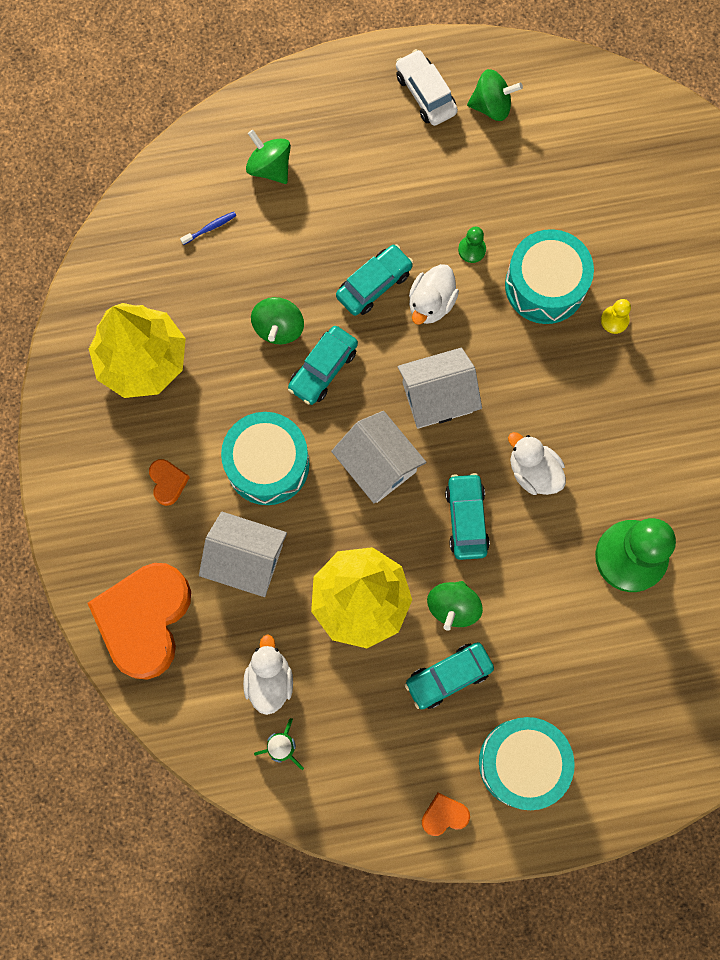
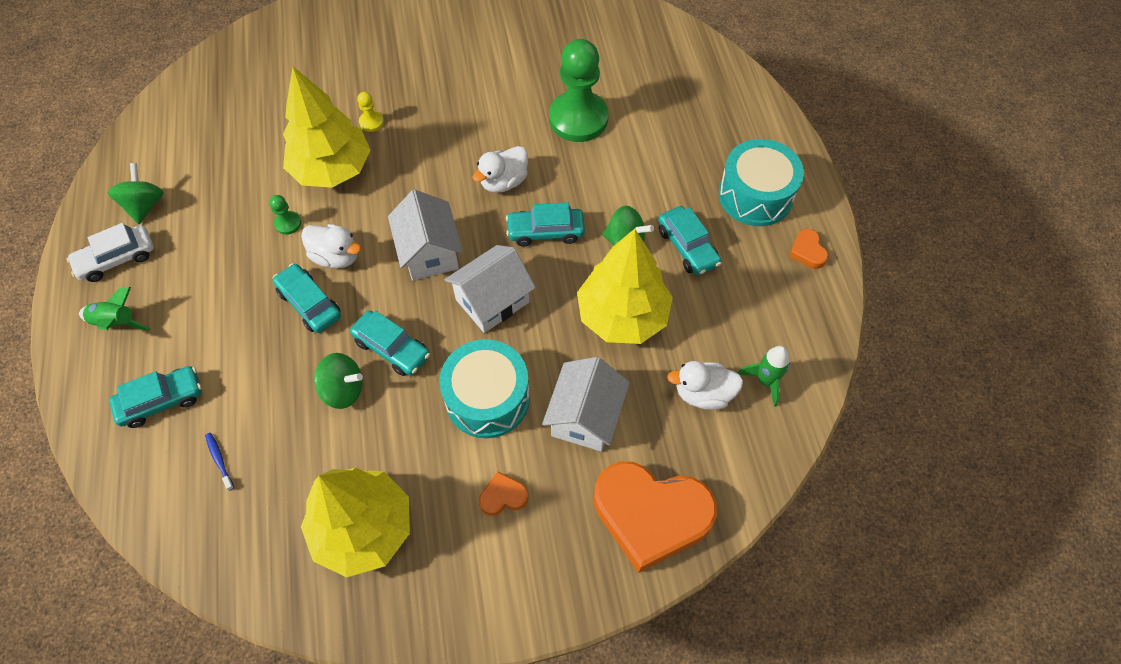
camera: 90 degrees left, 15 degrees down
green spinning top [246,130,291,184] -> turquoise car [109,366,202,428]
turquoise drum [505,229,594,324] -> yellow tree [283,67,370,188]
none -> green rocket [79,287,151,331]

